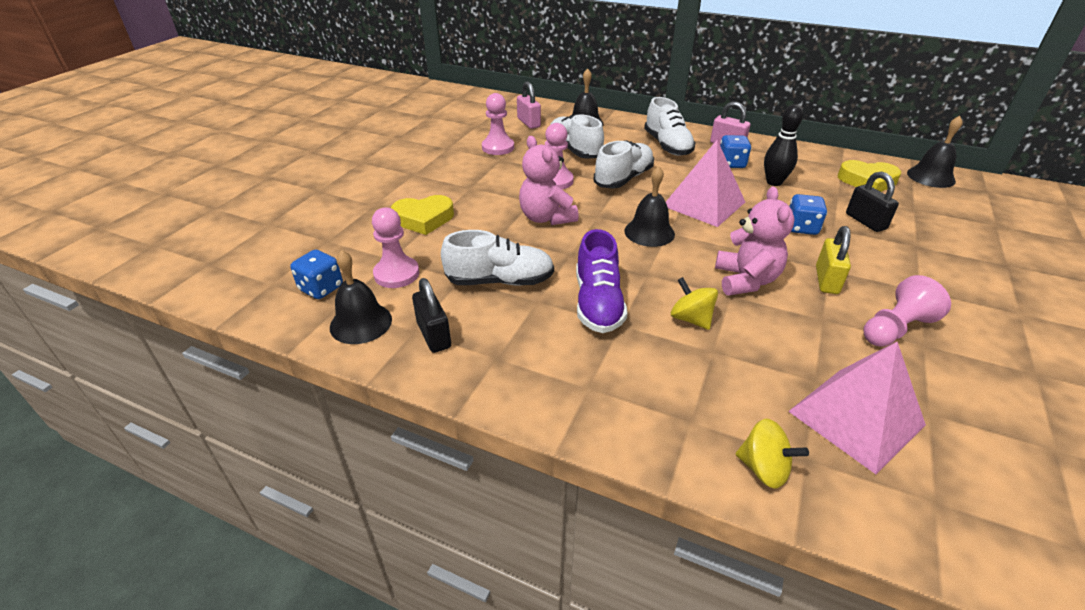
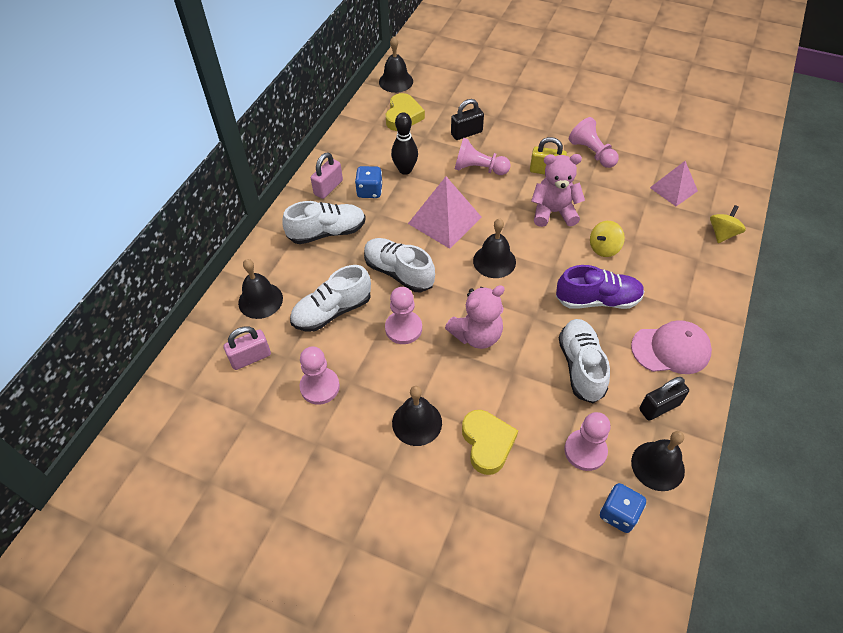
camera: 90 degrees left, 15 degrees up
pink pyramid [788,342,926,474] -> pink pyramid [650,161,698,206], size x0.65
blue dice [789,194,827,235] -> pink pawn [455,138,511,175]
none -> black bell [392,386,442,446]
none -> pink cap [631,320,712,374]

